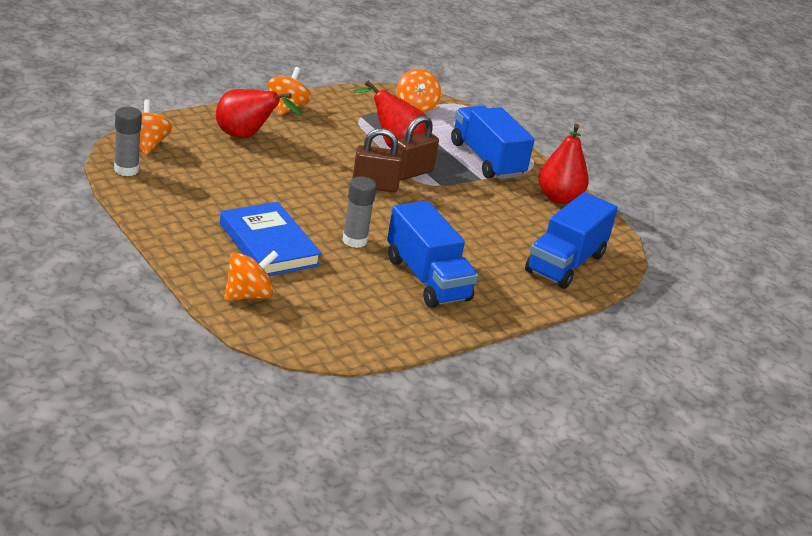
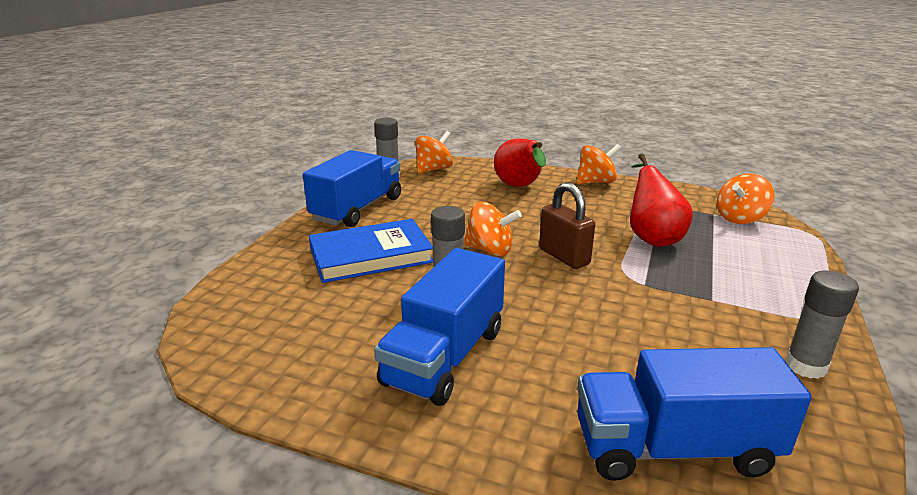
camera: 60 degrees right, 5 degrees down
blue book [220,202,322,276] -> blue book turned 45 degrees clockwise [309,219,433,283]
orange spinning top [224,250,279,301] -> orange spinning top moved to [464,202,522,256]
brown padlock [398,116,439,180] -> none
blue truck [451,106,535,179] -> blue truck moved to [303,150,401,227]
red pear [538,124,589,204] -> grey glue stick [785,271,859,379]

